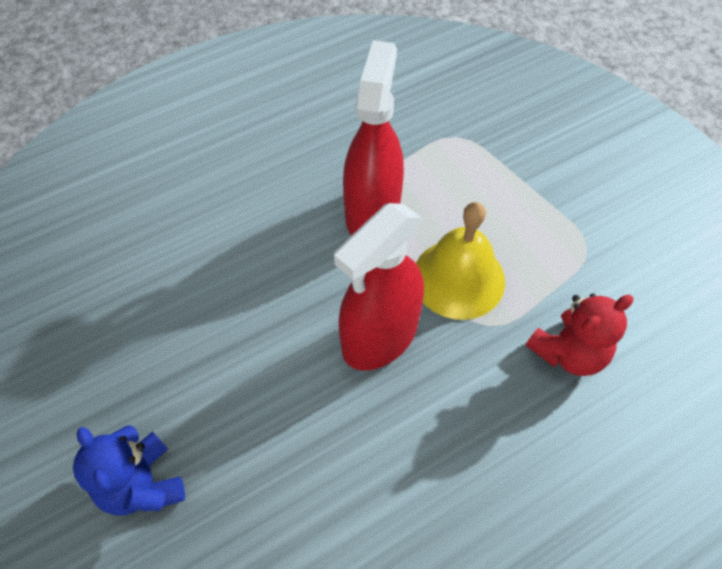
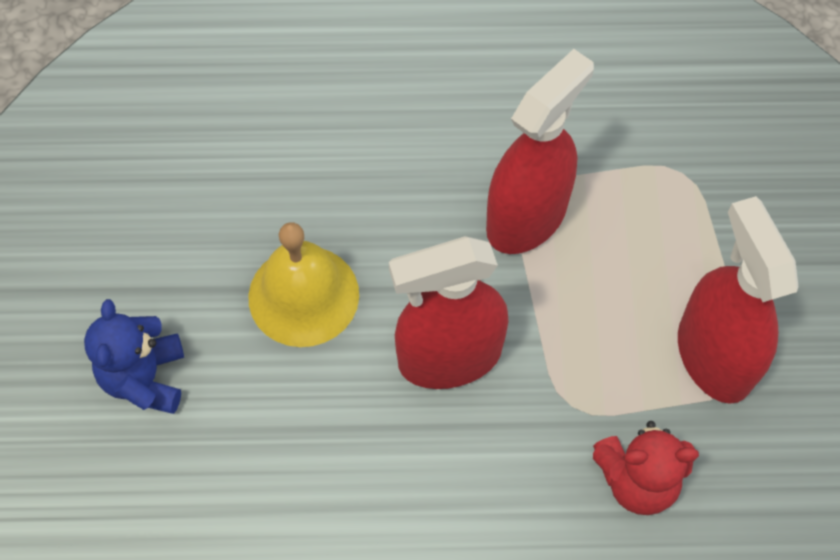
camera: 30 degrees right, 5 degrees up
yellow bell [416,202,505,320] -> yellow bell moved to [248,222,359,347]
none -> red spray bottle [678,196,798,404]

